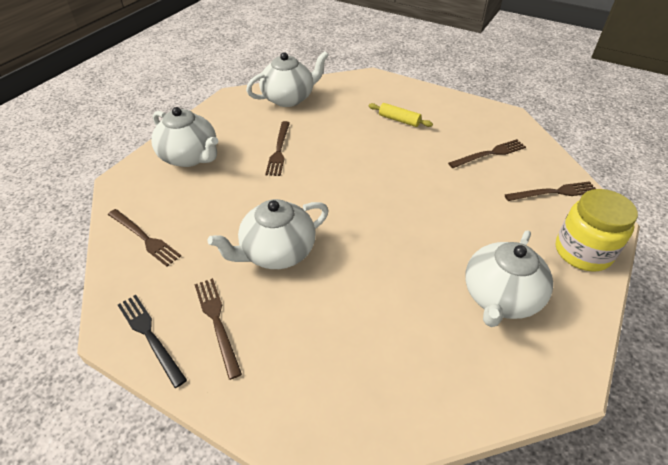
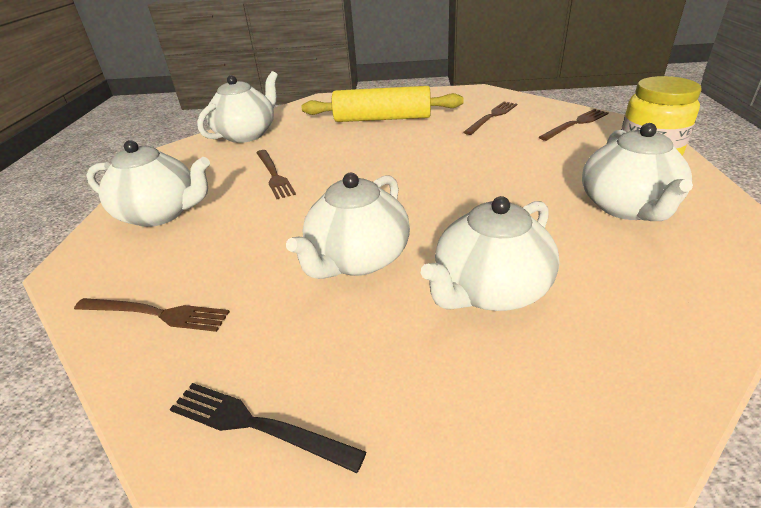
camera: 25 degrees left, 10 degrees down
brown fork [194,278,242,380] -> none
yellow rolling pin [369,103,433,127] -> yellow rolling pin [302,86,464,122], size x2.05
none -> white teapot [421,196,559,311]

